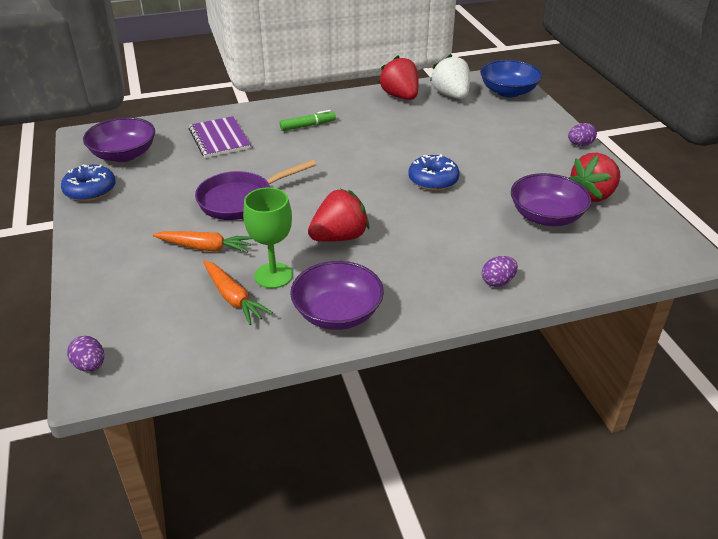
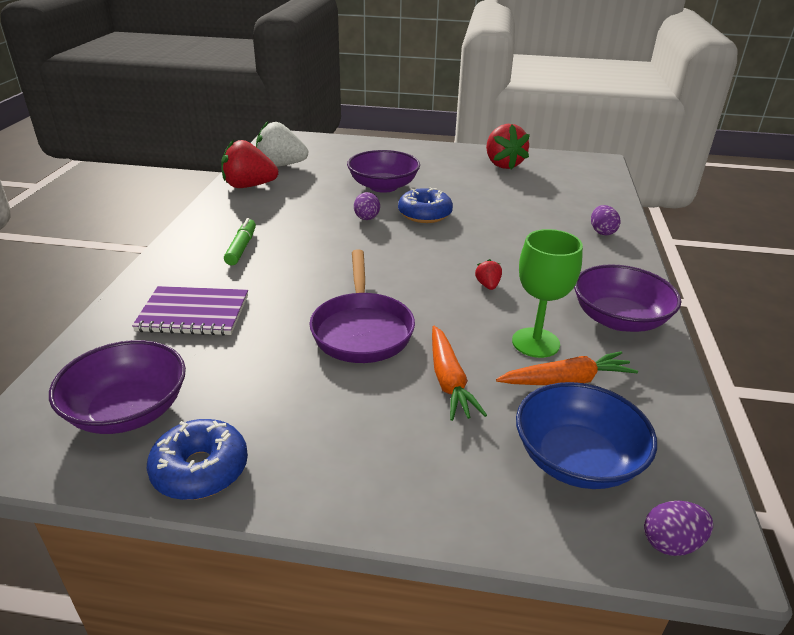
camera: 65 degrees left, 5 degrees down
orange carrot [153,231,252,253] -> orange carrot turned 135 degrees clockwise [432,326,487,421]
red strawberry [308,189,369,242] -> red strawberry [475,259,502,290], size x0.44
blue bowl [480,60,542,97] -> blue bowl moved to [516,382,657,489]
purple bowl [511,173,591,226] -> purple bowl moved to [347,150,420,193]
purple egg [568,123,597,146] -> purple egg moved to [354,192,380,220]

